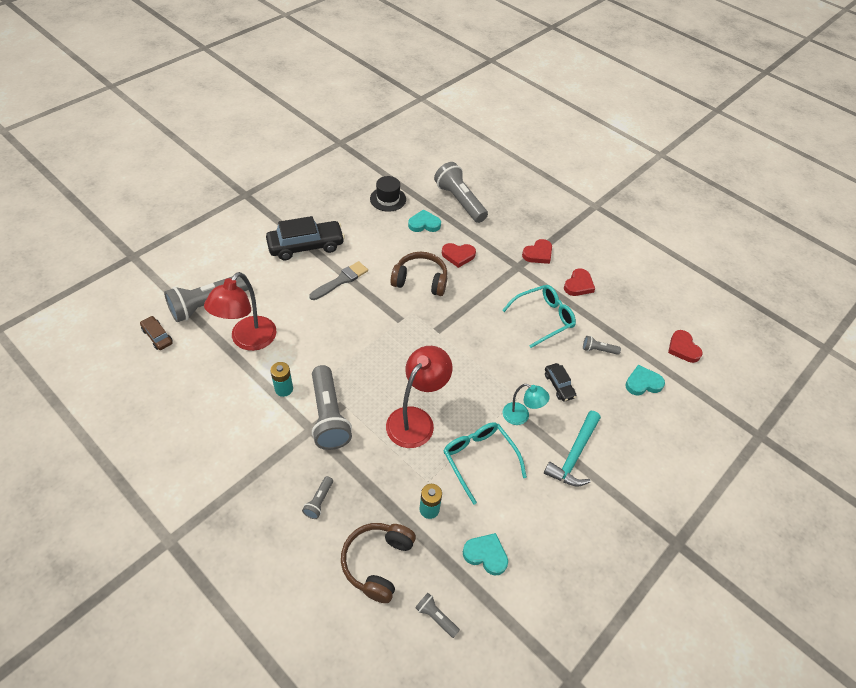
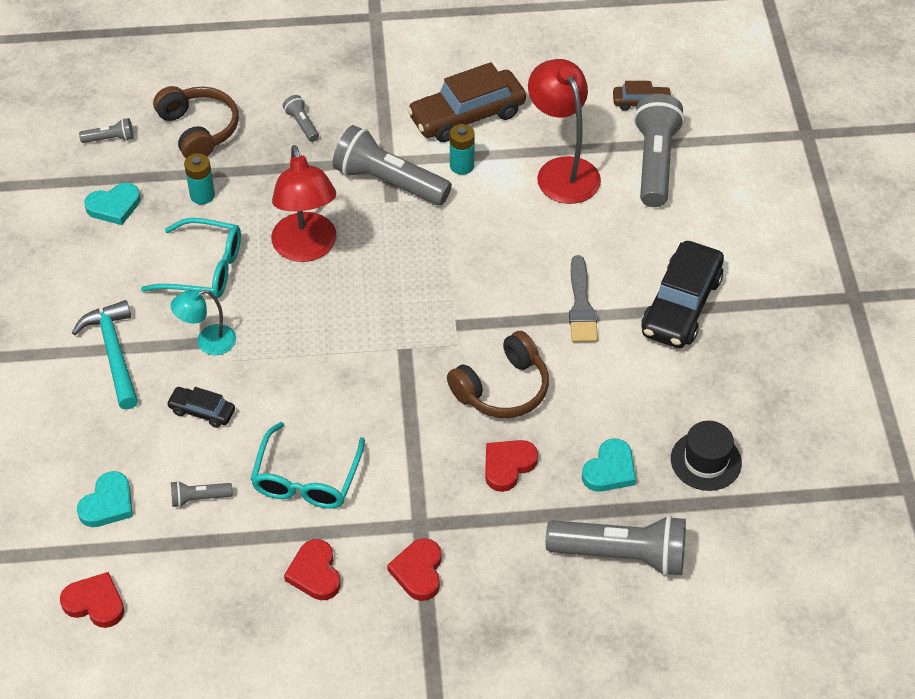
camera: 135 degrees right, 0 degrees up
grey flashlight [583,336,621,355] -> grey flashlight turned 150 degrees counterclockwise [171,481,233,507]
none -> brown car [407,62,526,142]

